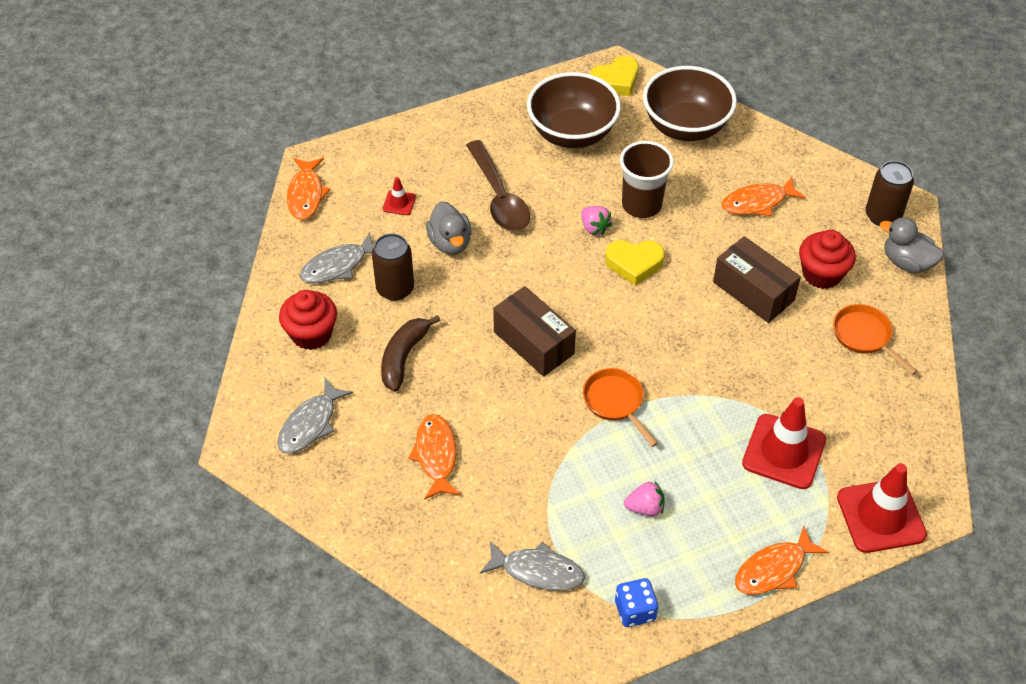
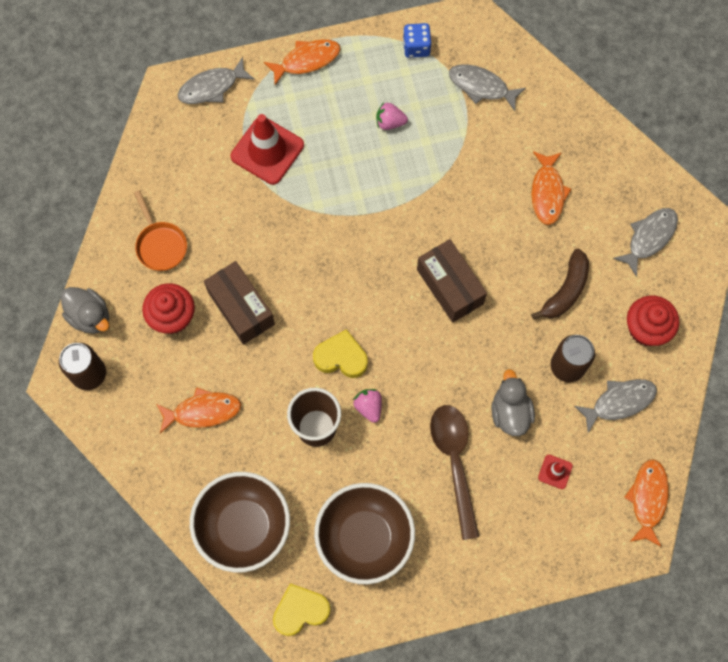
camera: 170 degrees left, 20 degrees up
orange pan [583,368,658,447] -> none
red traffic cone [837,463,927,553] -> grey fish [178,57,255,104]

